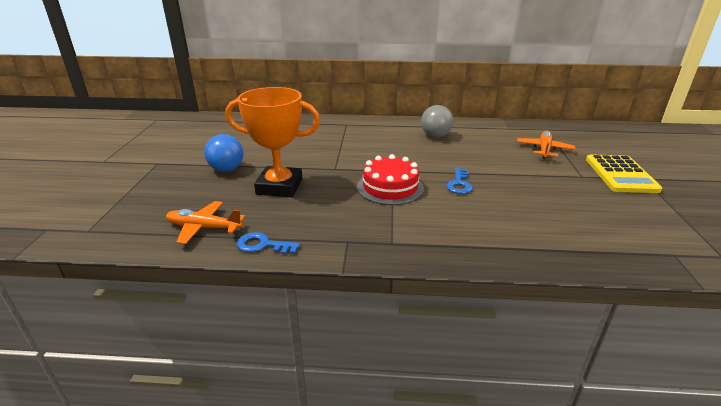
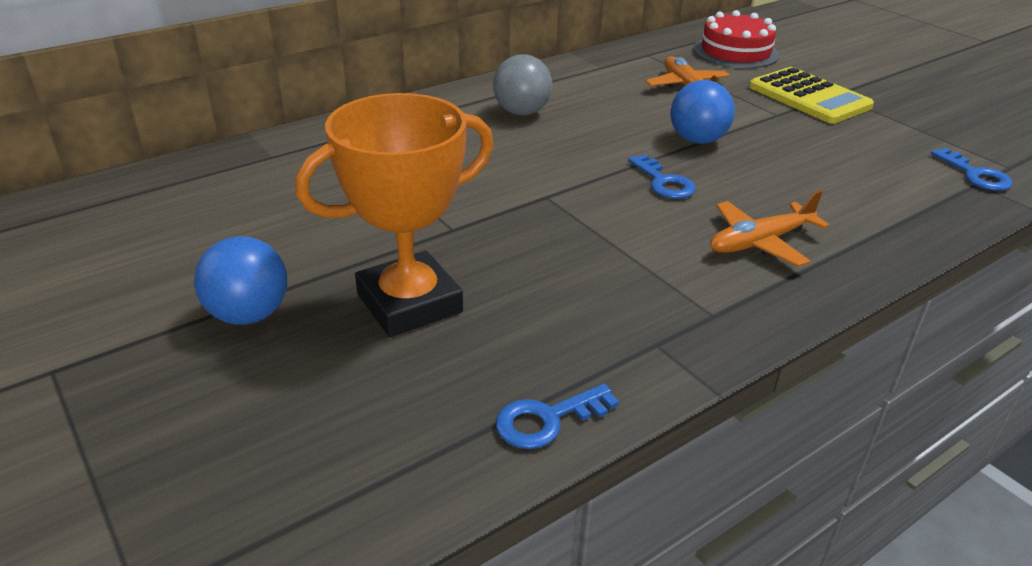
camera: 40 degrees left, 5 degrees up
orange plane [166,201,245,244] -> orange plane moved to [710,190,829,267]
red cake [357,154,424,205] -> red cake moved to [693,10,779,68]
none -> blue ball [670,80,735,144]
none -> blue key [931,148,1013,191]

